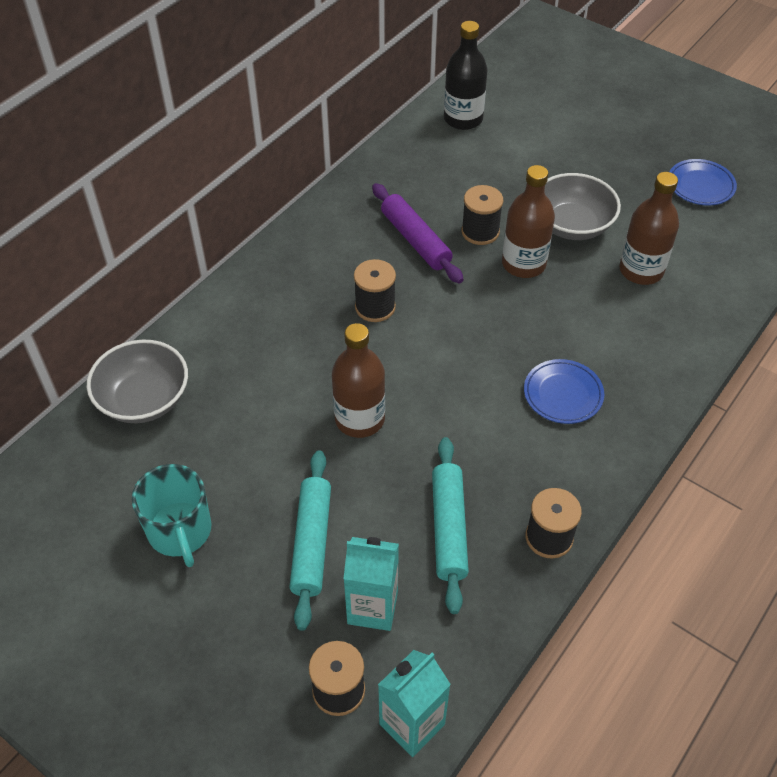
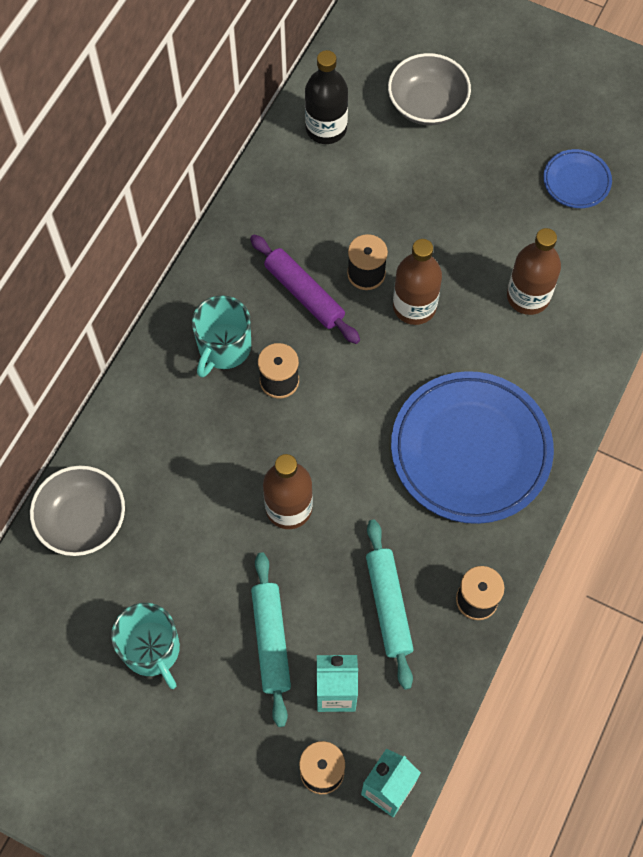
camera: 10 degrees left, 15 degrees up
blue plate [524,359,604,424] -> blue plate [391,371,554,524], size x2.17
grey bowl [544,173,621,240] -> grey bowl moved to [388,53,471,125]
none -> turquoise mug [192,295,251,378]

